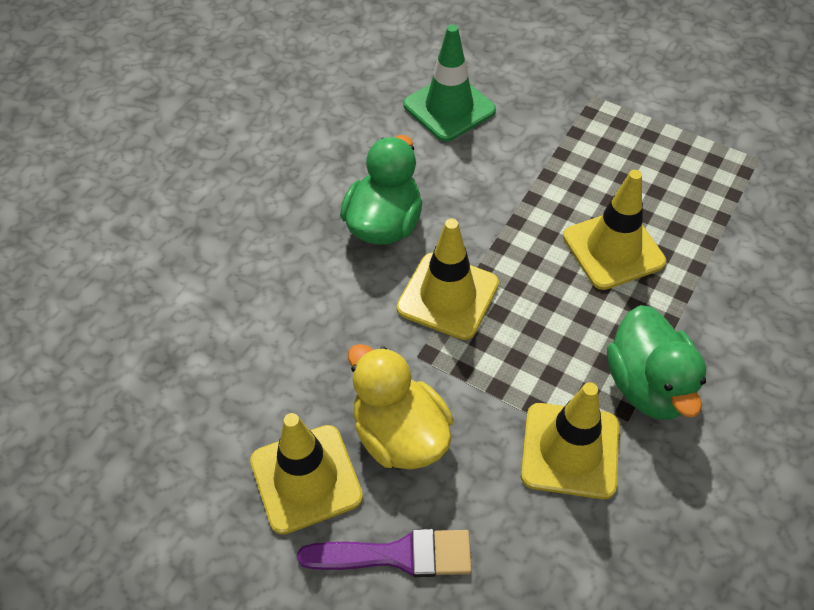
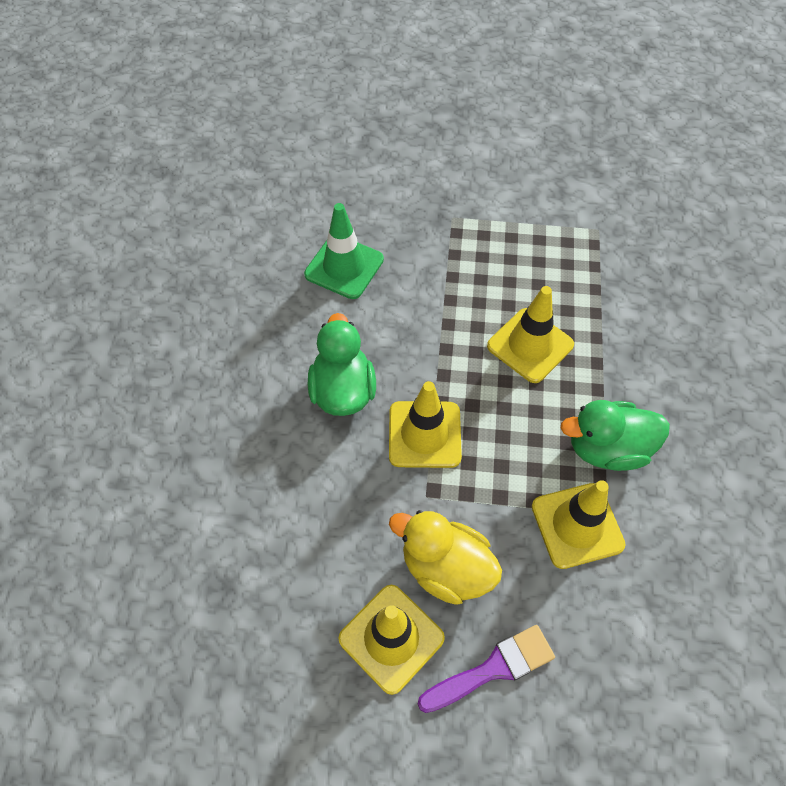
camera: 25 degrees left, 5 degrees up
green duck [607,305,706,419] -> green duck turned 120 degrees clockwise [560,400,670,471]

